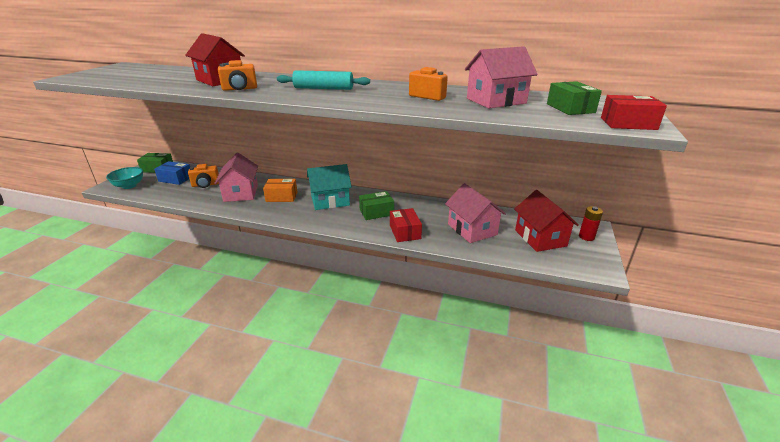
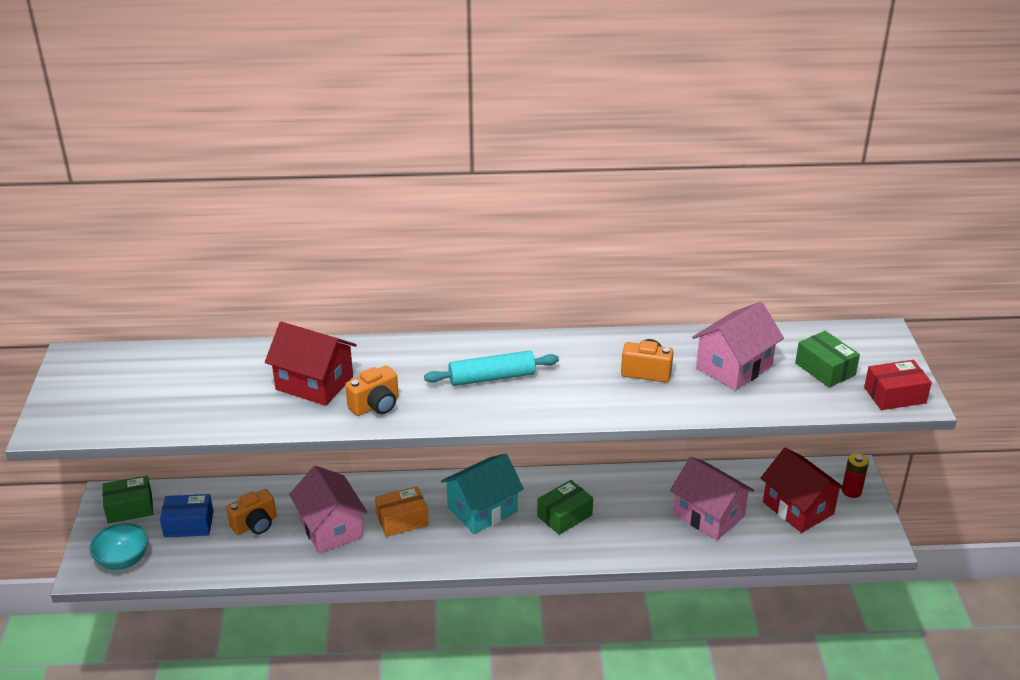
camera: 20 degrees left, 5 degrees up
red box [390,208,422,242] -> none

